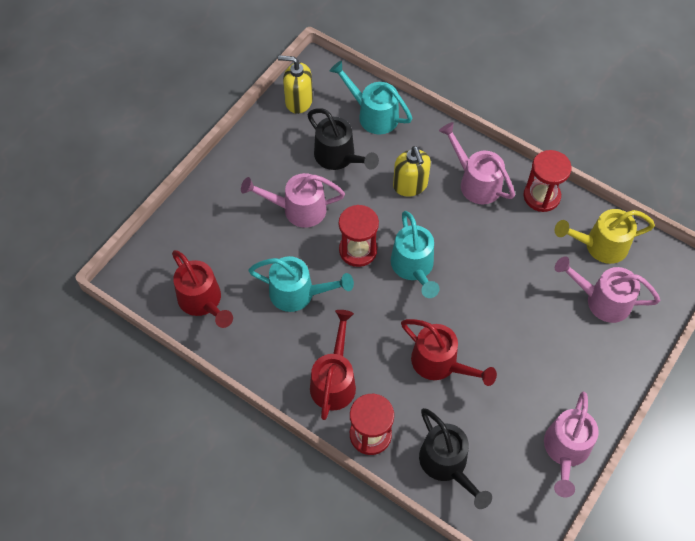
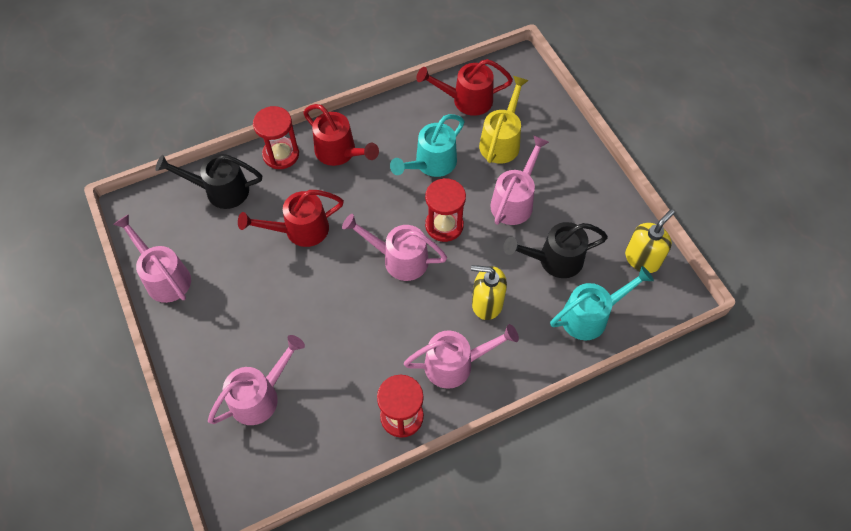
camera: 120 degrees right, 0 degrees up
turquoise watering can [391,211,439,298] -> pink watering can [342,214,447,281]
yellow watering can [555,209,655,264] -> yellow watering can moved to [479,76,529,164]

